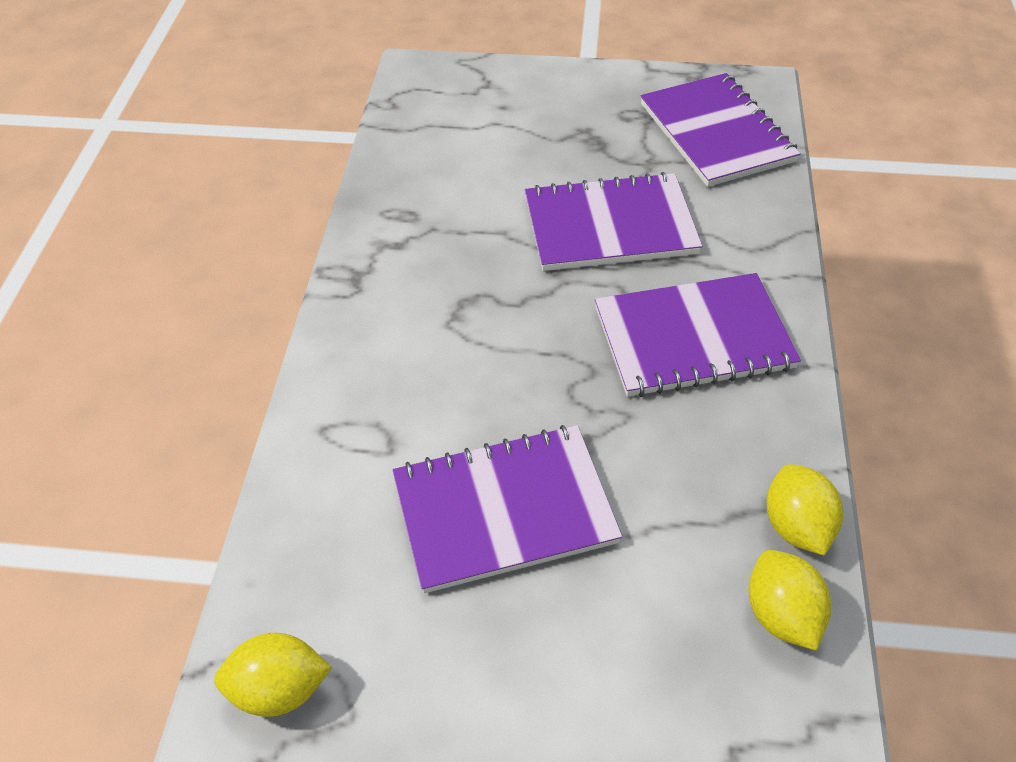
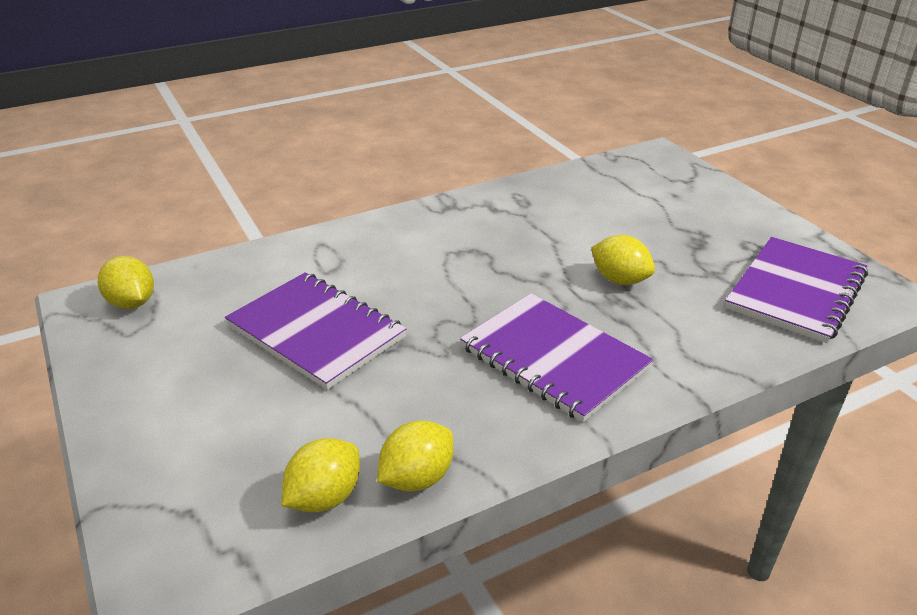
camera: 55 degrees right, 15 degrees down
purple notebook [525,172,702,271] -> yellow lemon [591,235,655,285]

